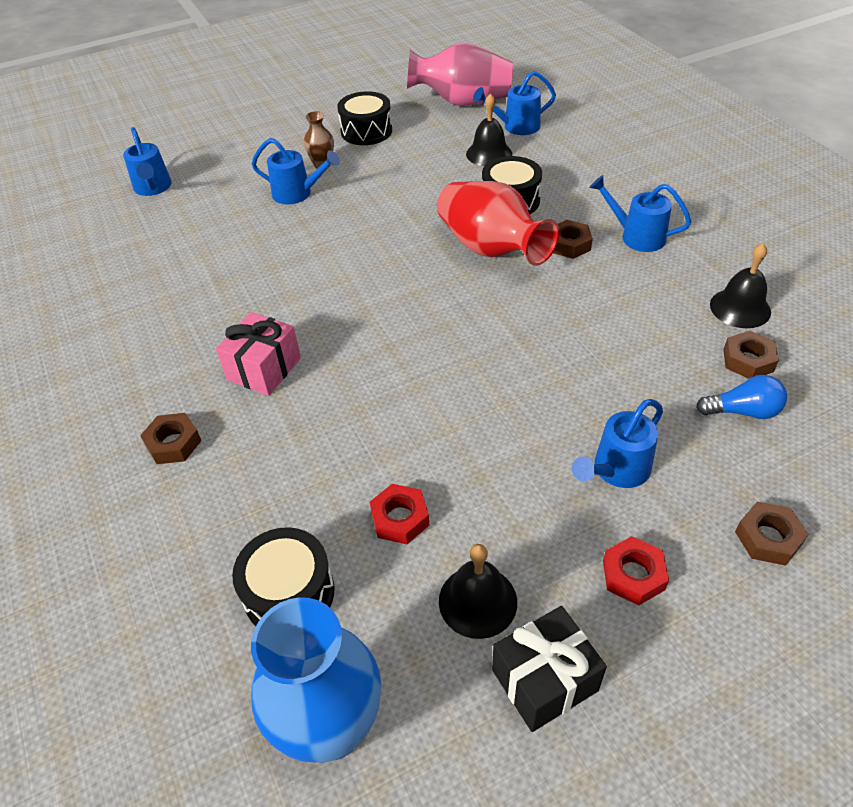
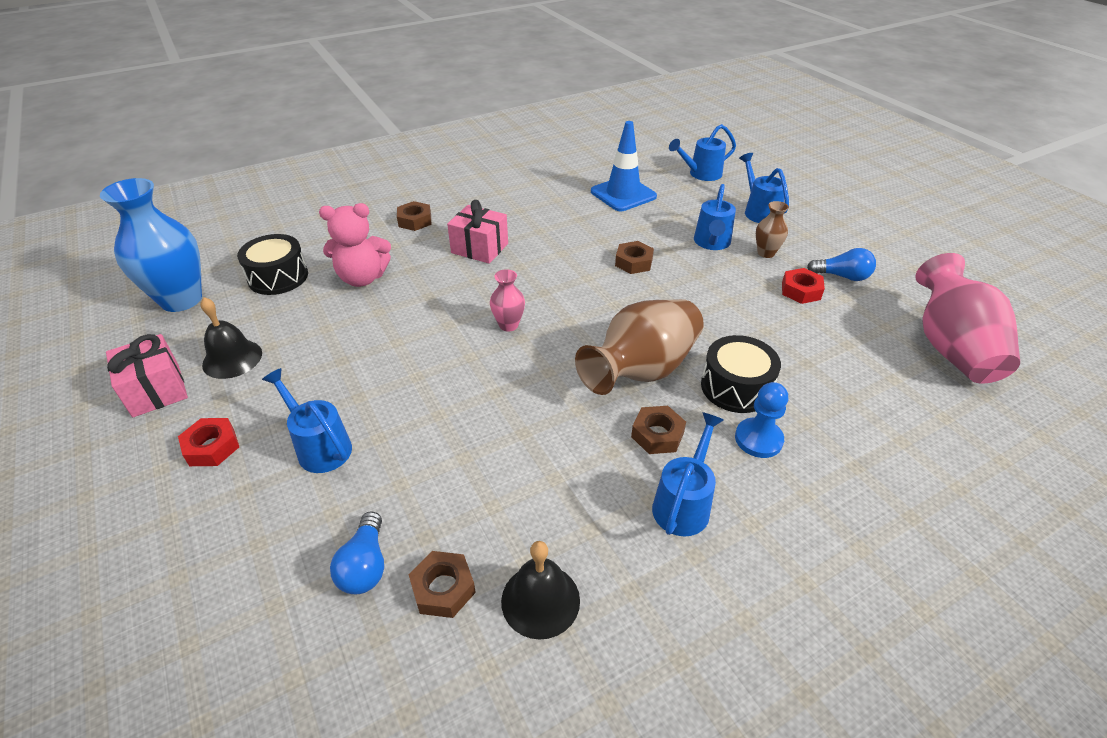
camera: 85 degrees right, 5 degrees down
black drum [337,91,392,145] -> blue light bulb [807,248,876,281]
red nut [370,484,429,544] -> red nut moved to [782,268,825,304]
red vase [437,181,559,266] -> brown vase [575,299,704,395]
black bell [466,93,512,166] -> none
blue watering can [473,71,556,135] -> blue watering can moved to [739,153,789,223]
black gift [492,606,607,732] -> pink gift [106,334,188,417]
brown nut [735,502,809,566] -> brown nut moved to [615,241,654,274]
none -> pink teddy bear [319,203,391,287]
none -> pink vase [490,269,525,332]
none -> blue traffic cone [591,121,657,211]
none -> blue pawn [735,382,788,458]

